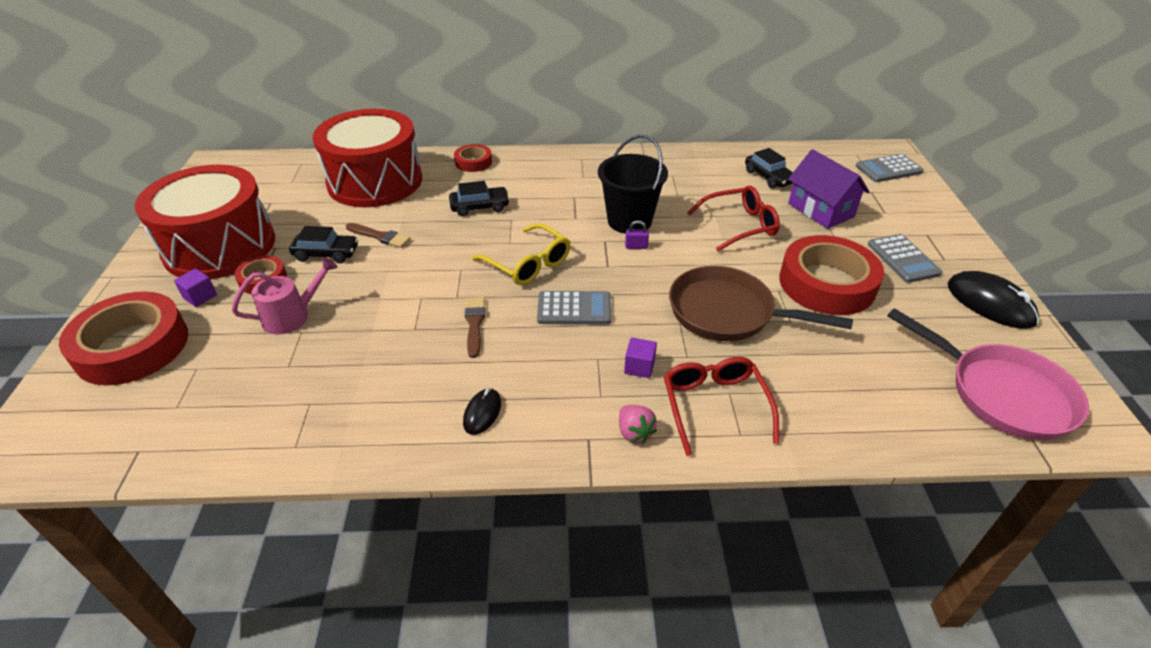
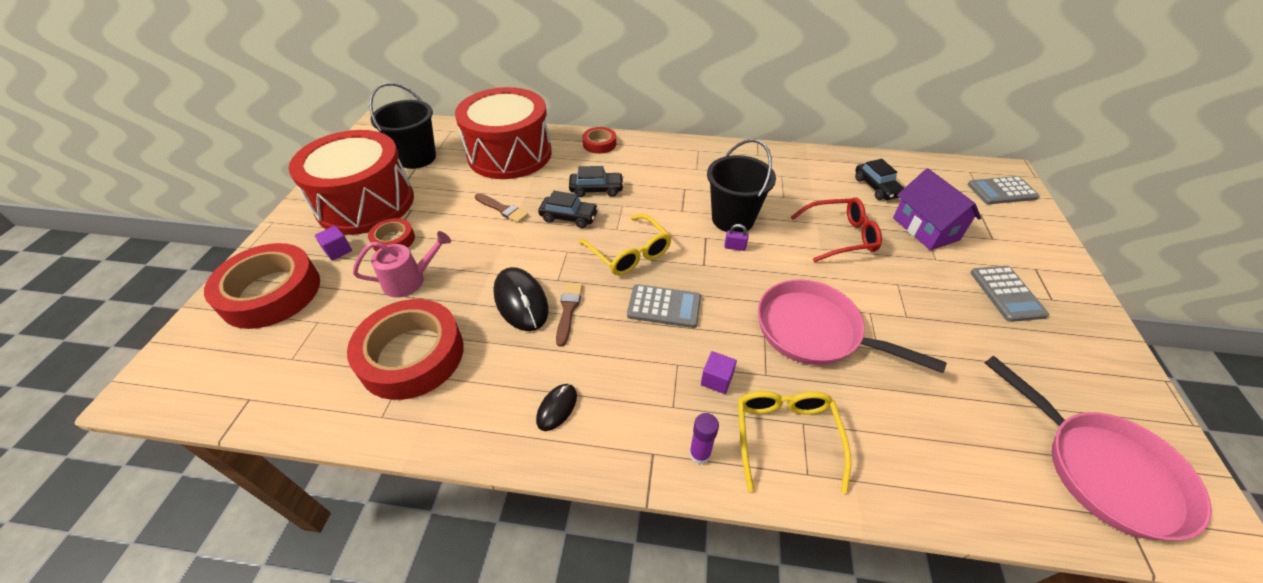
camera: 10 degrees right, 5 degrees up
black car [289,226,358,263] -> black car moved to [538,191,599,228]
pink strawberry [619,405,657,444] -> purple glue stick [689,413,719,465]
red glasses [664,357,779,456] -> yellow glasses [738,391,851,493]
brown pan [669,266,853,341] -> pink pan [758,279,946,373]
red tape [779,235,884,315] -> red tape moved to [347,299,464,400]
black mouse [948,271,1039,329] -> black mouse moved to [493,267,549,331]
none -> black bucket [369,83,436,169]

